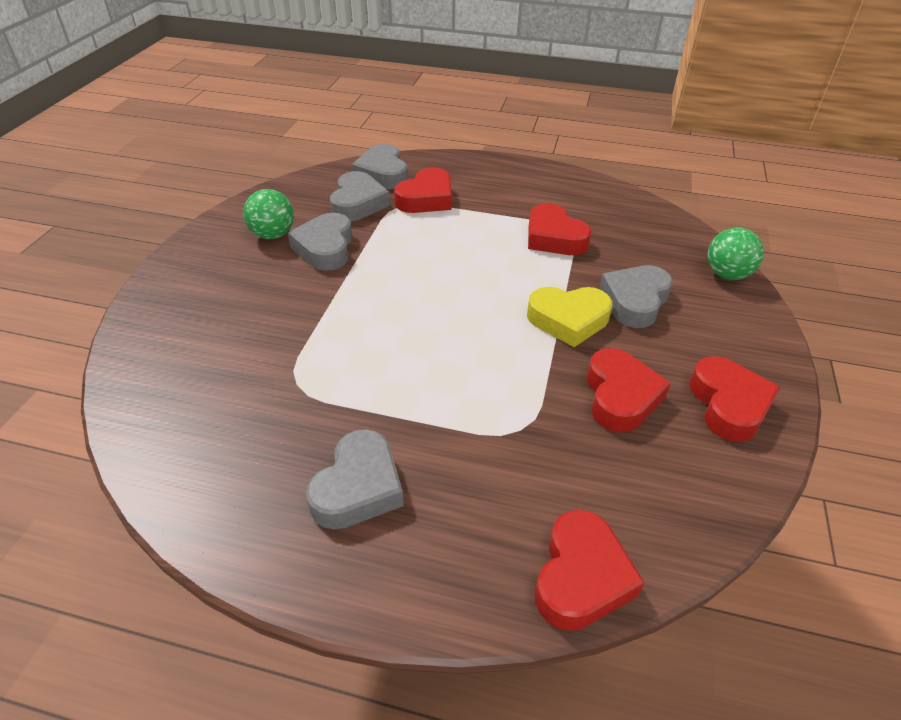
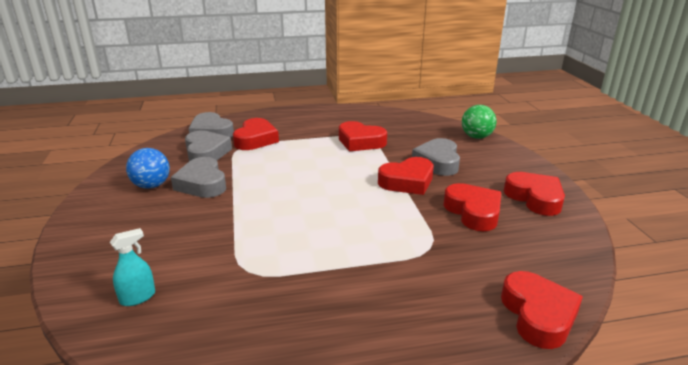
camera: 25 degrees left, 15 degrees down
green ball [243,189,294,239] -> blue ball [126,148,170,189]
grey heart [306,429,404,529] -> none
yellow heart [527,287,612,347] -> red heart [378,157,434,195]
none -> turquoise spray bottle [110,228,155,306]

